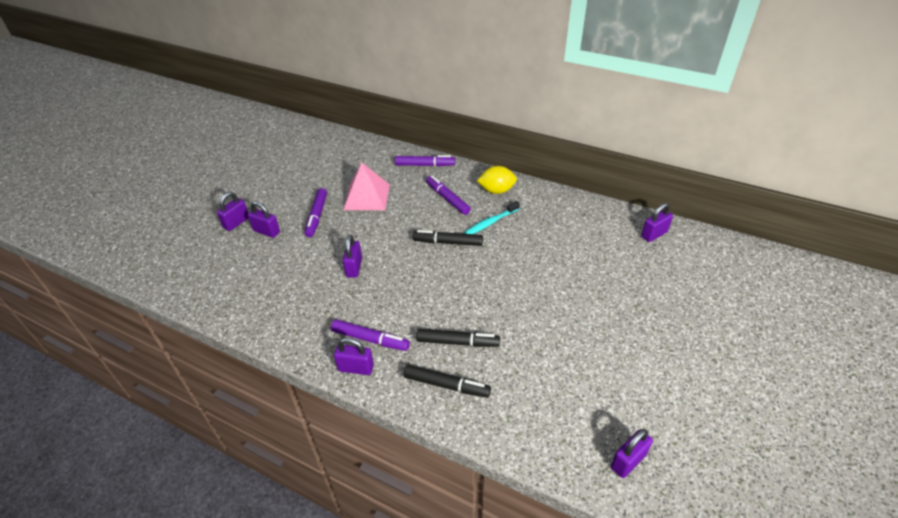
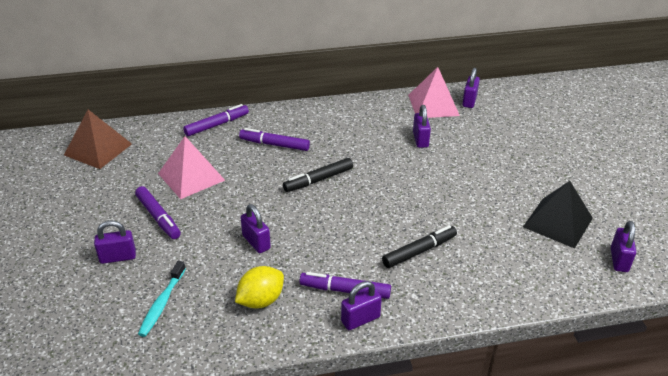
camera: 40 degrees left, 5 degrees down
purple padlock [217,192,248,231] -> purple padlock moved to [413,105,431,148]
purple marker [331,319,410,351] -> purple marker turned 150 degrees counterclockwise [299,272,391,299]
black marker [404,364,491,398] -> none
turquoise toothbrush [464,201,520,234] -> turquoise toothbrush moved to [138,261,186,337]
yellow lemon [477,166,517,194] -> yellow lemon moved to [235,266,284,308]
none -> brown pyramid [64,110,132,169]
none -> pink pyramid [408,67,460,118]
none -> black pyramid [523,181,593,249]

